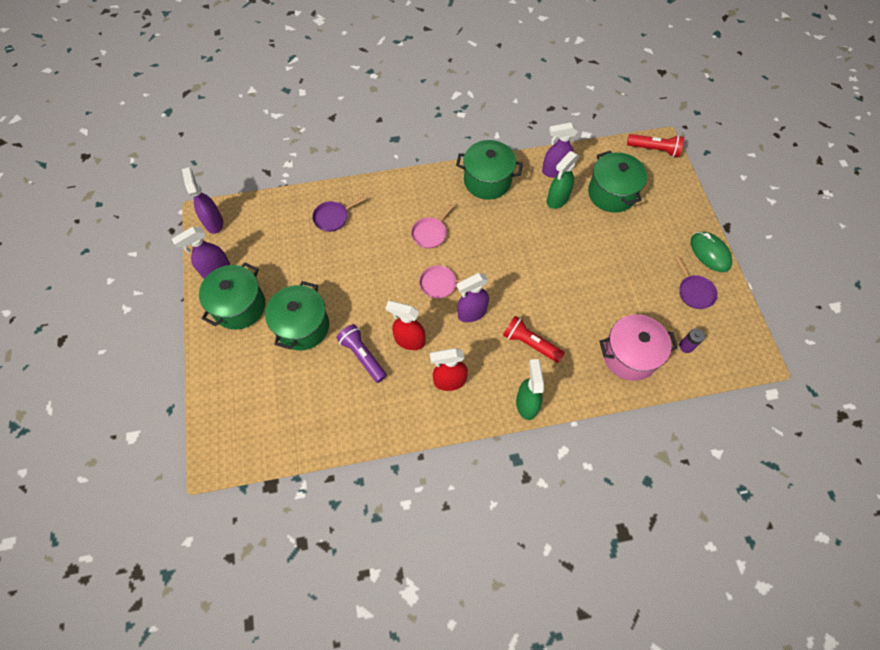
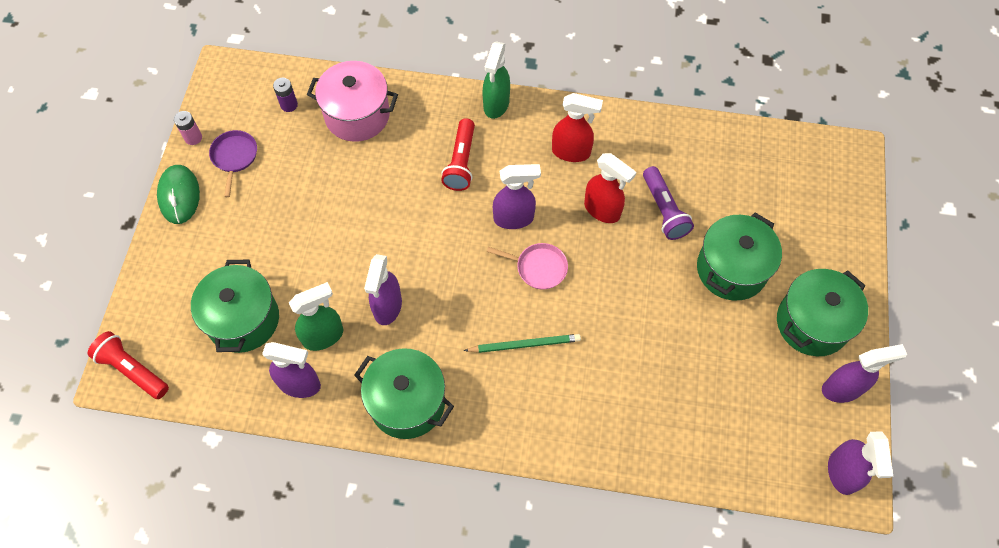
camera: 160 degrees left, 0 degrees up
purple pan [312,196,366,232] -> none
pink pan [411,203,455,249] -> green pencil [464,334,581,353]
red flashlight [503,316,565,363] -> red flashlight turned 45 degrees clockwise [441,118,475,191]
none -> pink battery [174,111,202,145]
none -> purple spray bottle [364,254,402,325]

